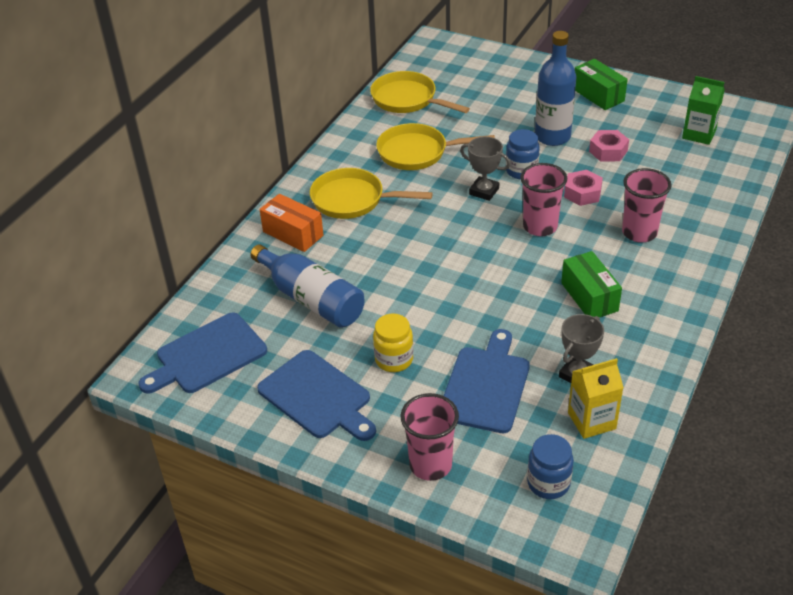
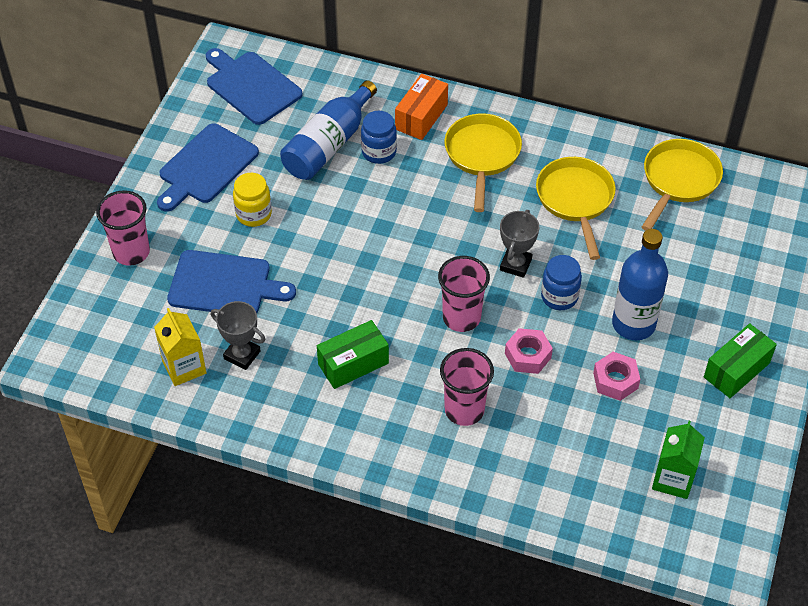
camera: 80 degrees right, 10 degrees up
blue jar [527,434,574,499] -> blue jar moved to [361,111,397,164]

